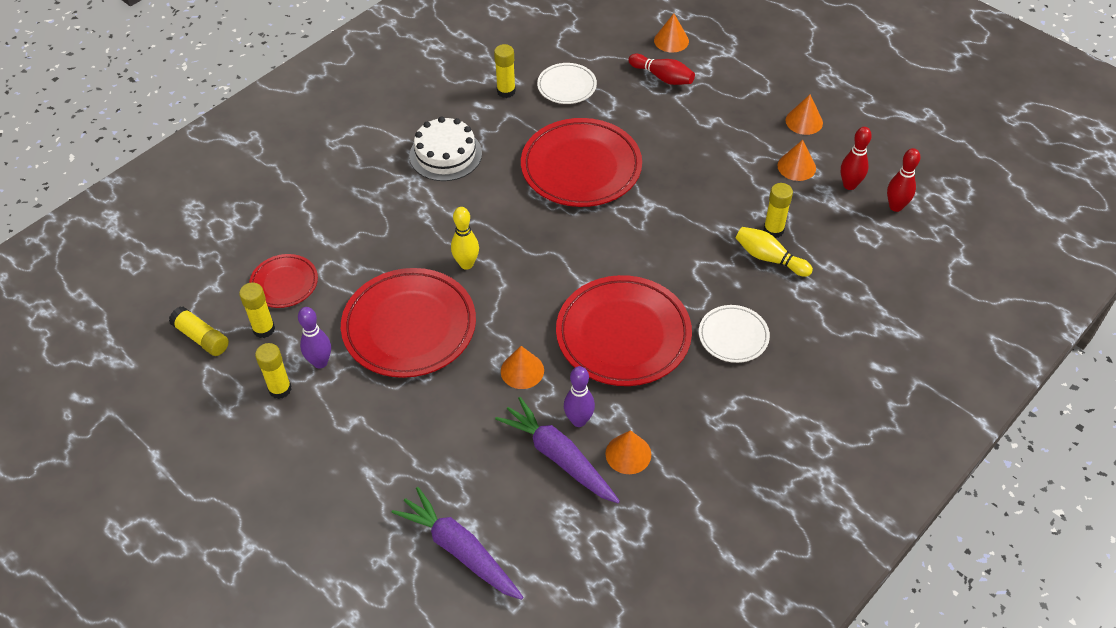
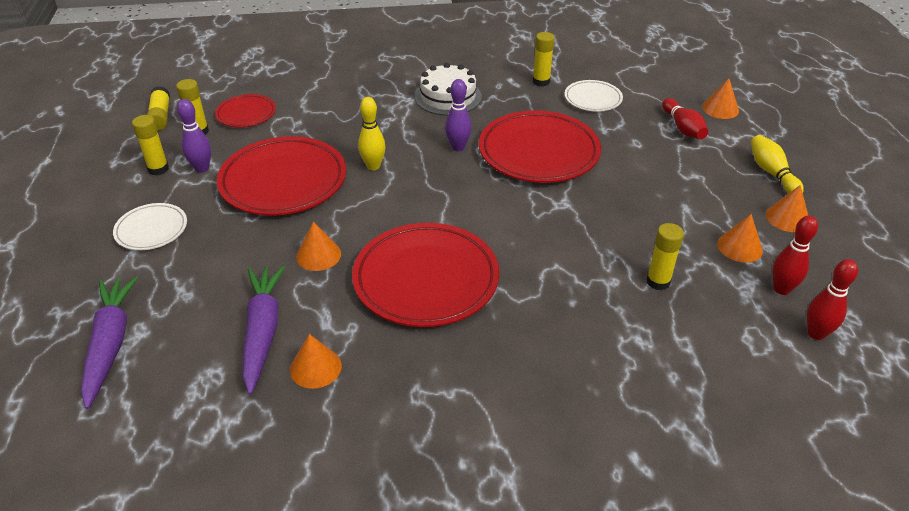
camera: 40 degrees right, 10 degrees down
purple bowling pin [564,366,595,427] -> purple bowling pin moved to [445,79,472,151]
white plate [699,305,770,363] -> white plate moved to [113,203,187,250]
yellow bowling pin [736,227,813,277] -> yellow bowling pin moved to [751,135,804,193]

